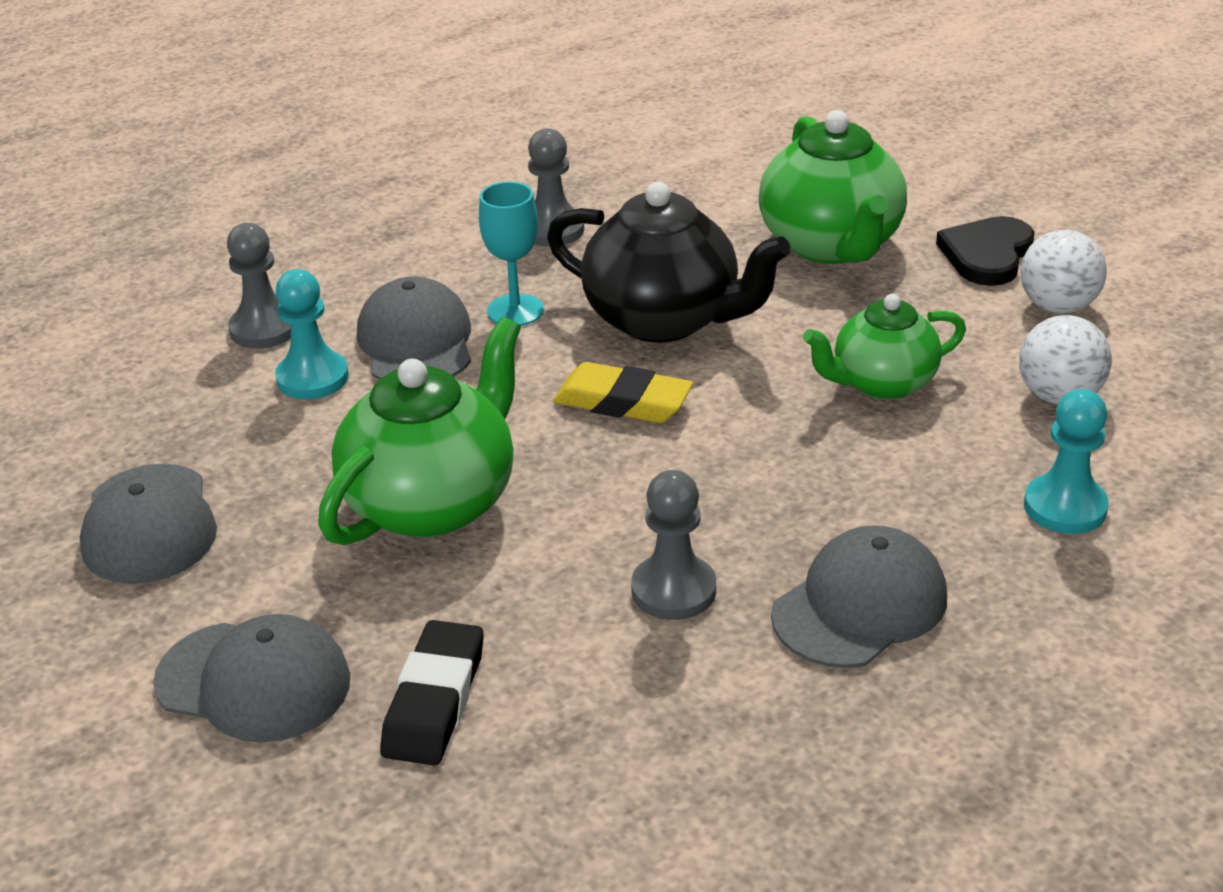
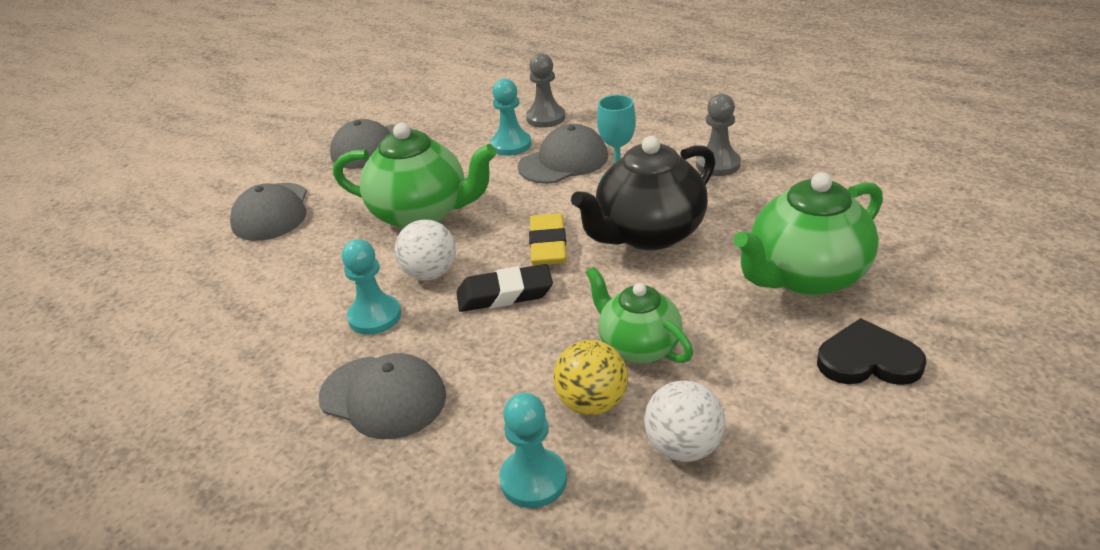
camera: 70 degrees right, 0 degrees up
black eraser [380,620,484,765] -> black eraser moved to [456,264,553,312]
black teapot [547,182,791,343] -> black teapot turned 45 degrees clockwise [571,136,716,250]
grey pawn [631,470,716,620] -> turquoise pawn [342,239,401,335]
white ball [1021,230,1107,314] -> white ball moved to [395,220,456,280]
none -> yellow ball [553,340,628,415]

